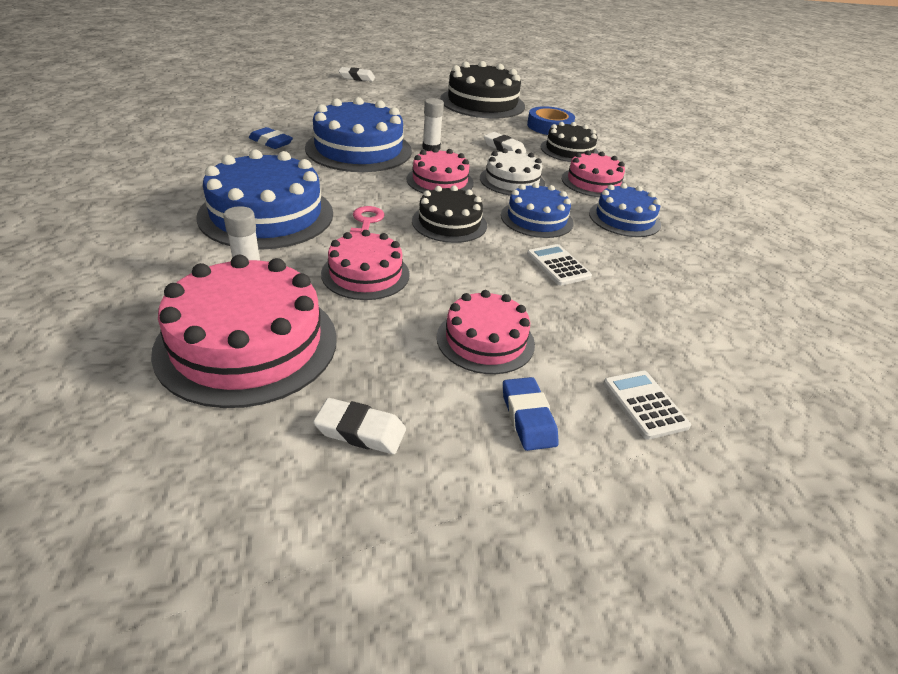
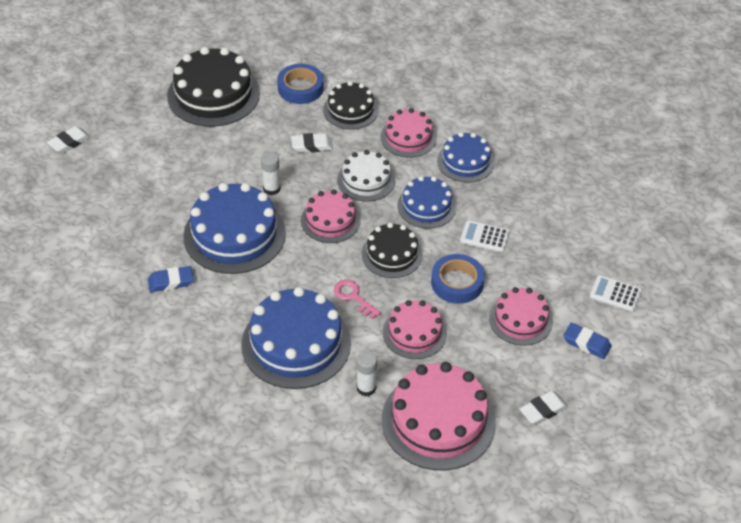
camera: 45 degrees left, 10 degrees up
none -> blue tape [431,254,485,304]

